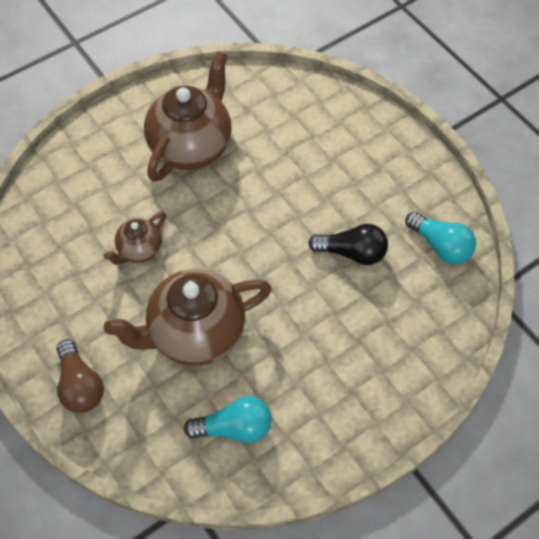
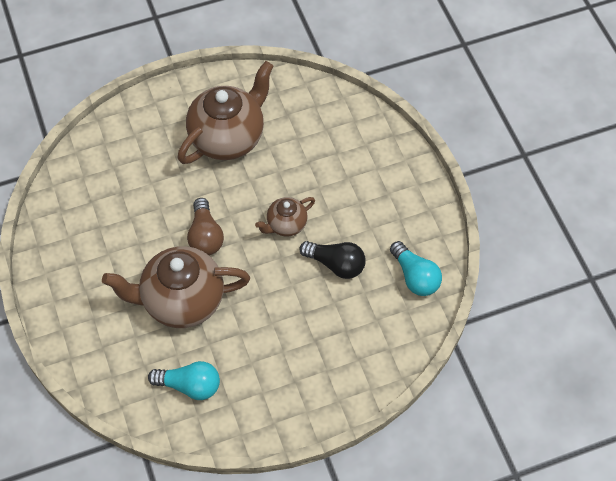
camera: 15 degrees right, 0 degrees up
brown light bulb [57,339,104,413] -> brown light bulb moved to [187,198,224,255]
brown teapot [104,212,166,265] -> brown teapot moved to [255,197,315,236]

